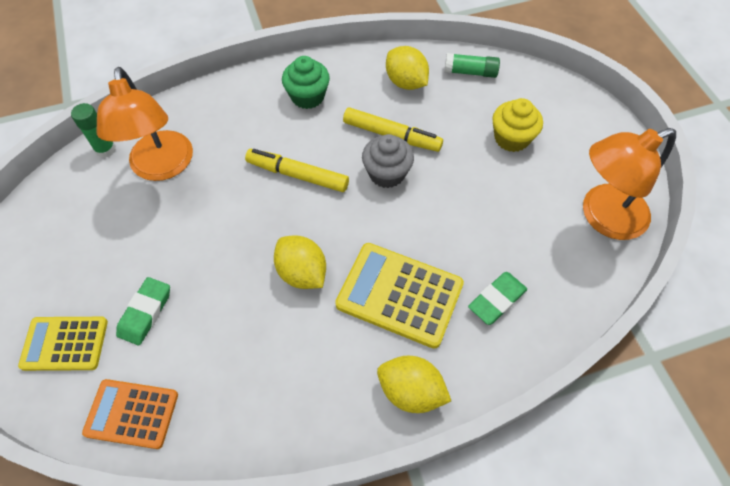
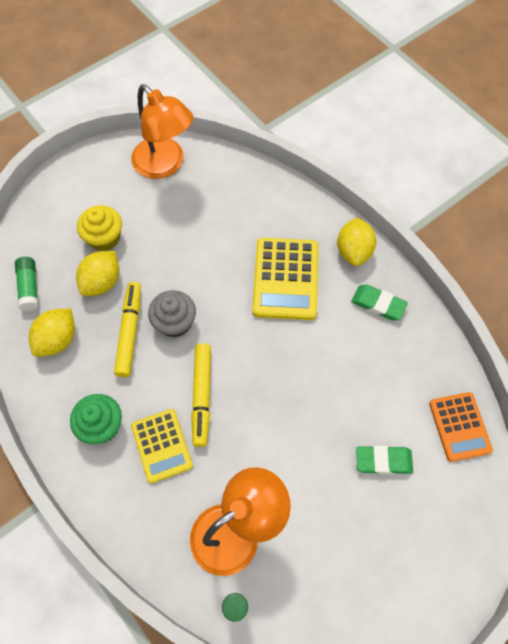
camera: 110 degrees left, 5 degrees up
yellow calculator [18,317,108,371] -> yellow calculator moved to [131,409,193,484]
yellow lemon [274,235,326,289] -> yellow lemon moved to [76,251,119,296]
green eraser [468,272,527,325] -> green eraser moved to [351,284,408,320]

